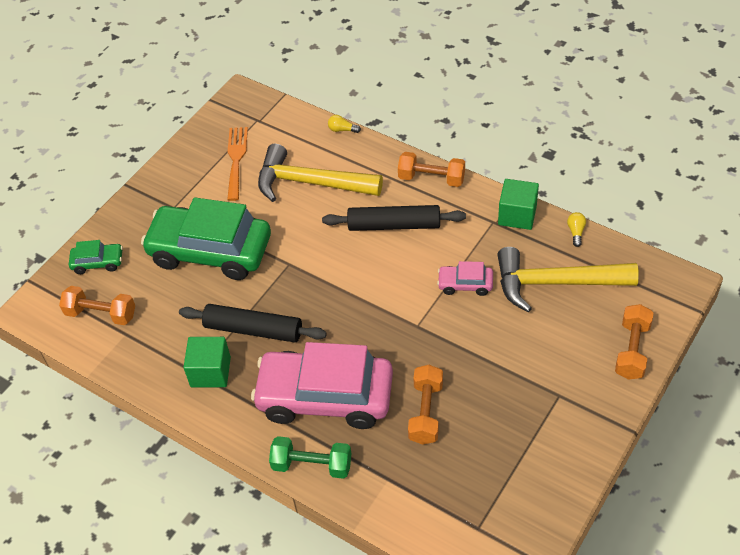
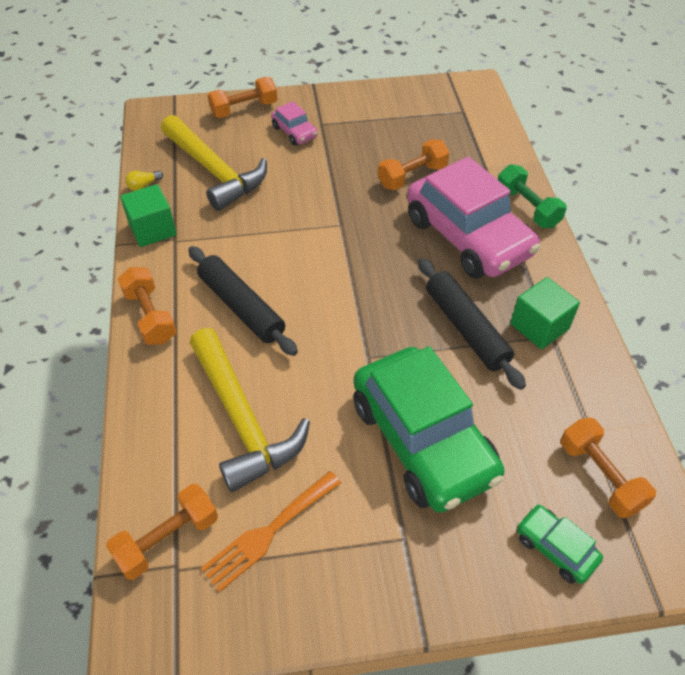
camera: 135 degrees left, 0 degrees up
yellow light bulb [328,115,361,133] -> none
pink car [437,261,493,296] -> pink car moved to [271,101,318,146]
none -> orange dumbbell [106,484,218,580]

